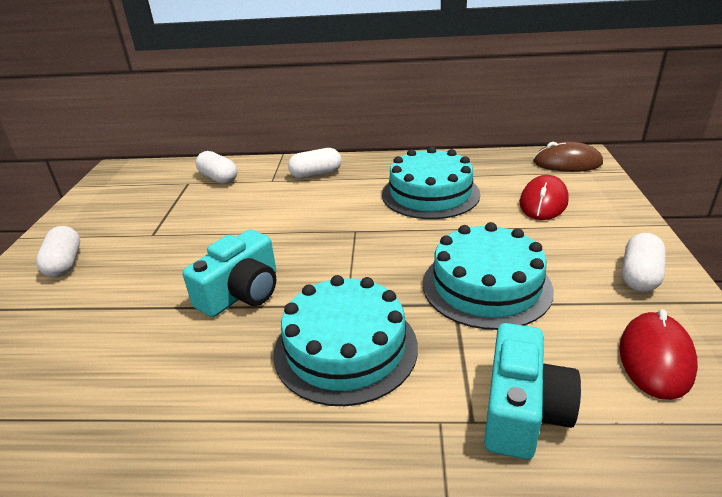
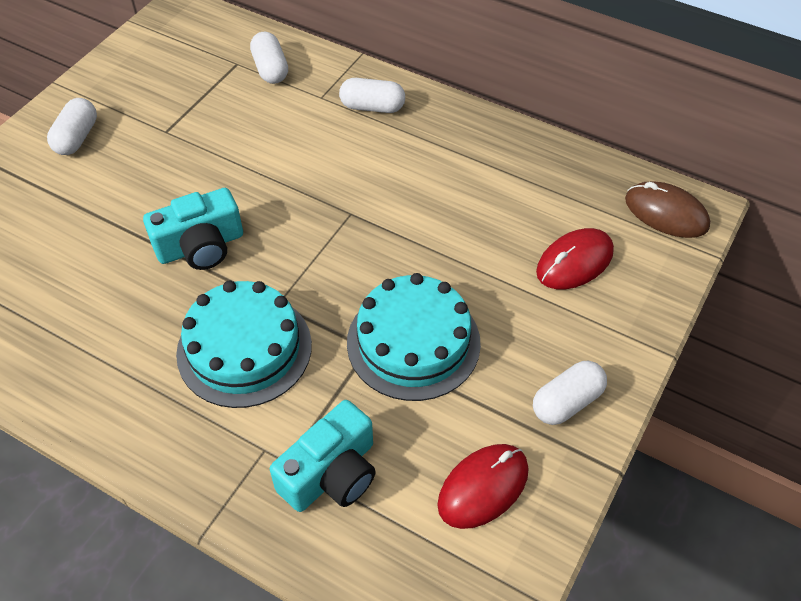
camera: 25 degrees right, 20 degrees up
turquoise cake [382,147,480,219] -> none

